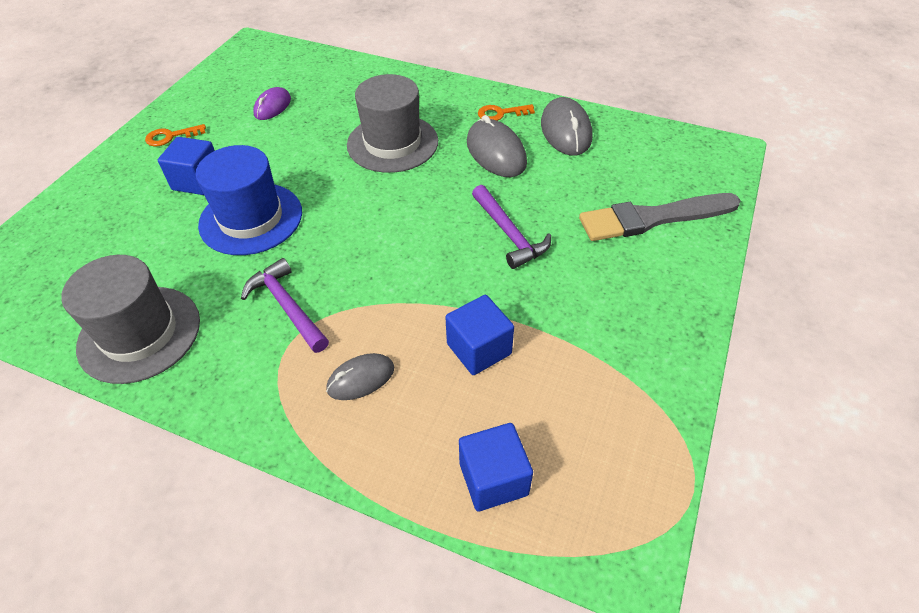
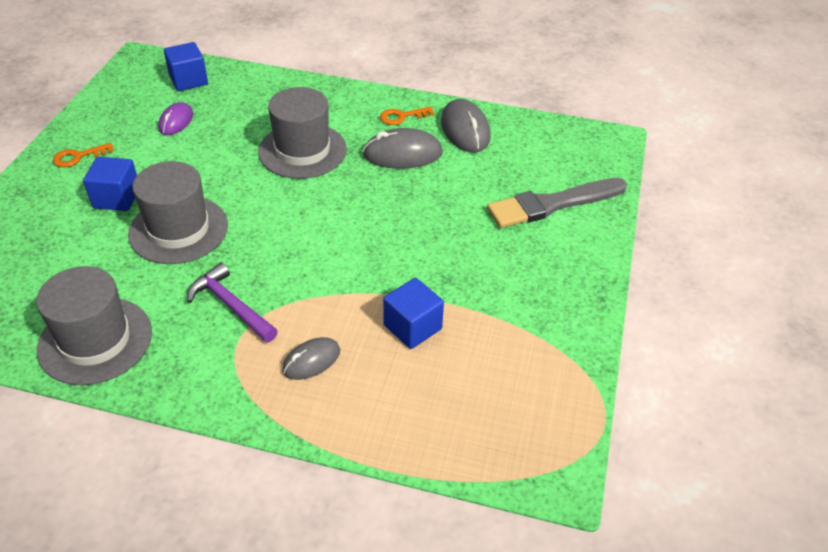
camera: 10 degrees left, 5 degrees down
blue hat [196,145,302,255] -> grey hat [128,161,228,264]
blue cube [459,423,533,512] -> blue cube moved to [164,42,208,91]
grey mouse [467,115,527,177] -> grey mouse turned 60 degrees counterclockwise [363,128,443,169]
purple hammer [472,185,551,269] -> none

